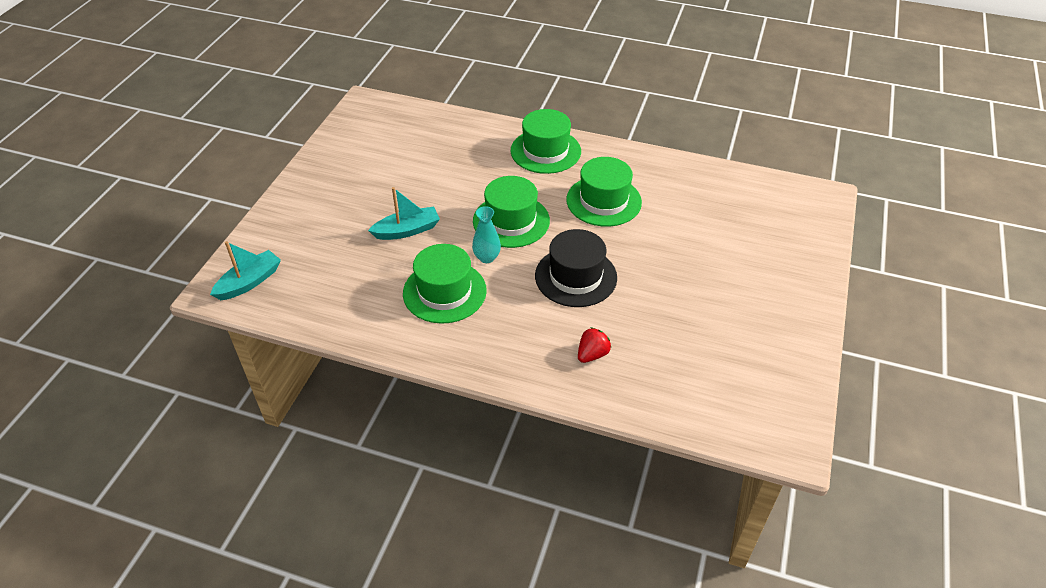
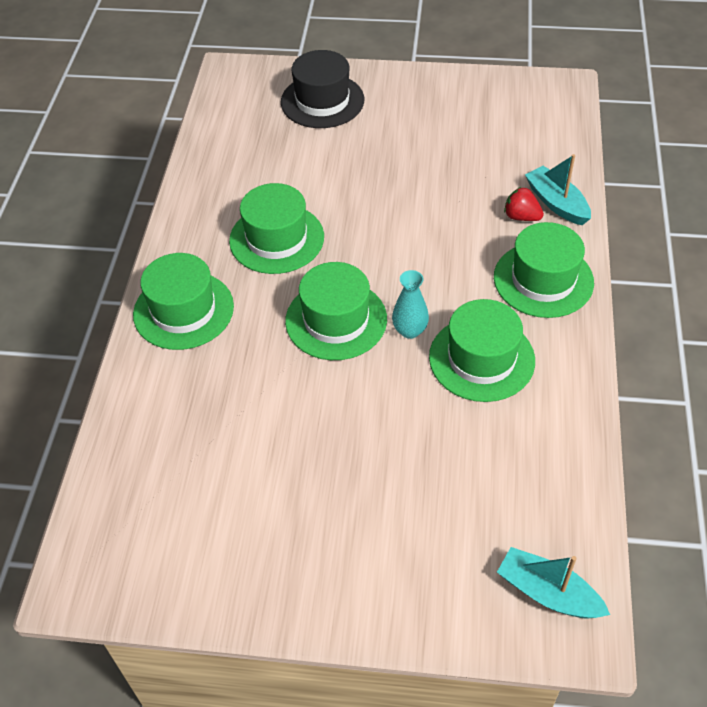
camera: 100 degrees left, 5 degrees up
turquoise boat [368,187,440,240] -> turquoise boat moved to [525,154,591,225]
black hat [535,229,617,307] -> black hat moved to [281,50,364,128]
none -> green hat [494,222,594,318]

